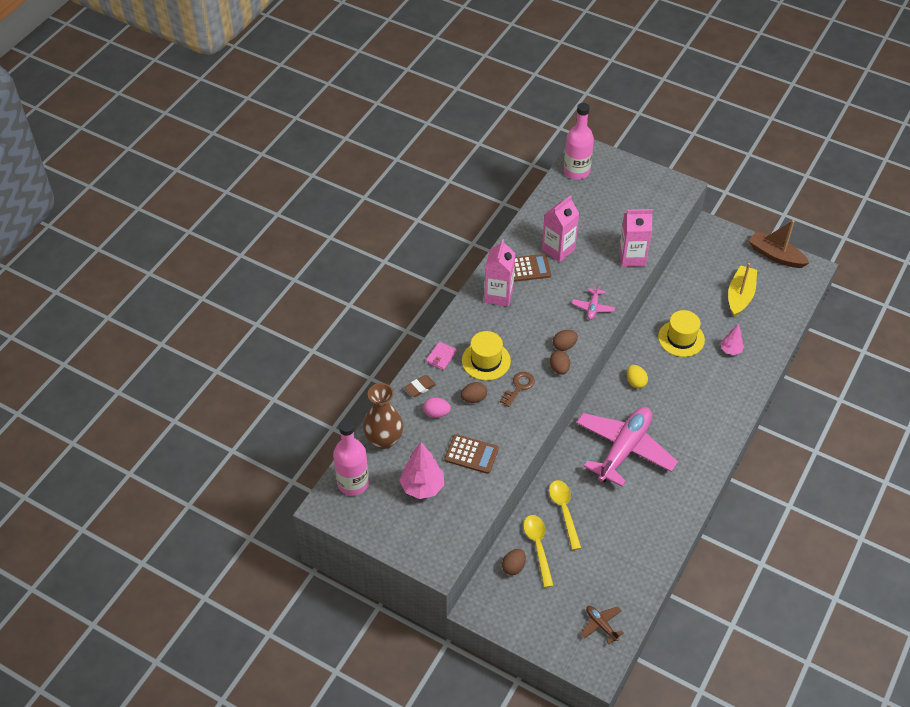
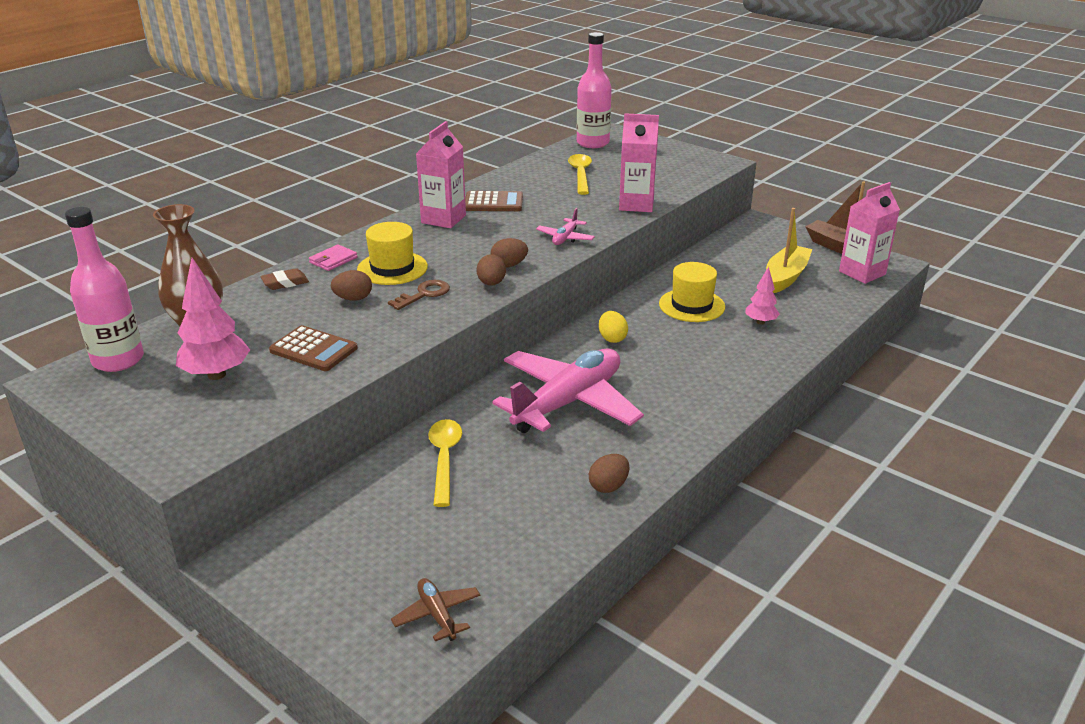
camera: 10 degrees right, 20 degrees down
pink egg [423,397,451,418] -> none
brown egg [502,549,526,575] -> brown egg moved to [589,454,629,493]
yellow spoon [523,515,554,588] -> yellow spoon moved to [568,154,592,195]
pink carton [542,195,579,262] -> pink carton moved to [839,182,900,284]

